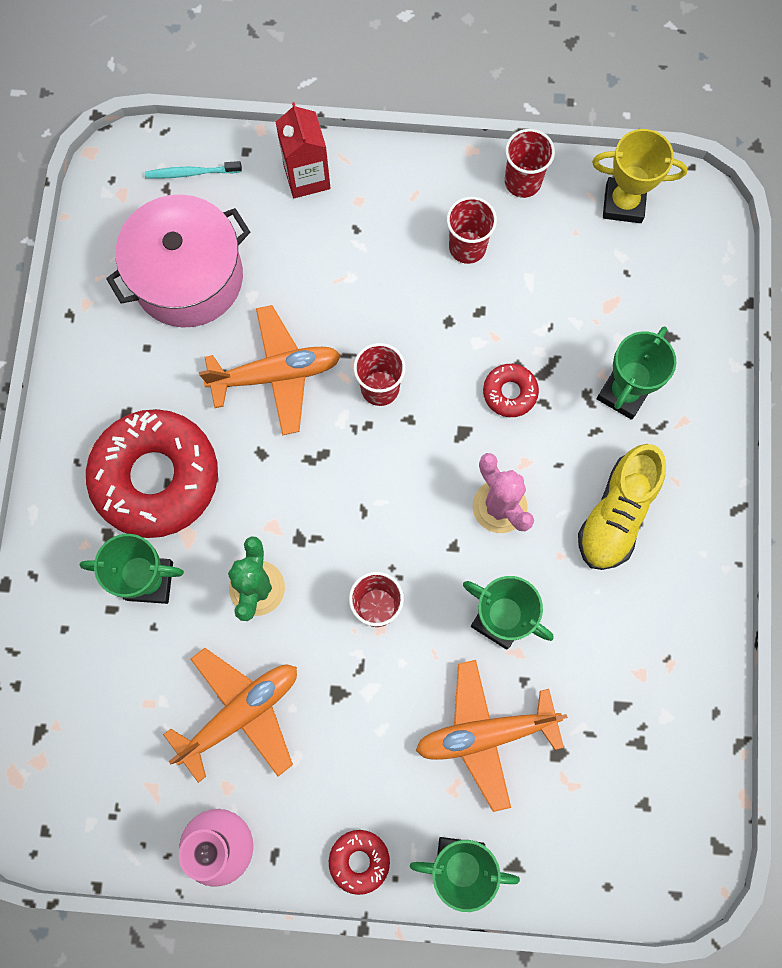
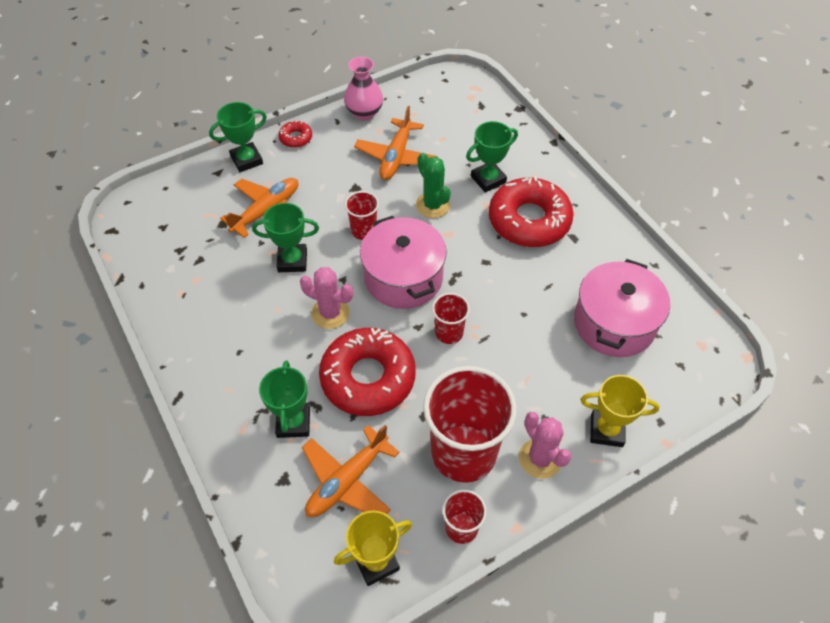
camera: 145 degrees right, 20 degrees down
turquoise toothbrush [145,161,242,179] -> none
orange plane [199,305,341,435] -> orange plane moved to [302,425,400,517]
red carton [276,102,331,198] -> yellow trophy [580,375,660,447]
red cup [447,197,497,264] -> red cup [423,366,517,483], size x2.10
red donut [483,364,539,417] -> red donut [319,328,416,416], size x2.29
yellow shoe [578,444,666,570] -> none
none -> pink pot [360,216,447,309]
none -> pink cactus [519,412,572,479]

